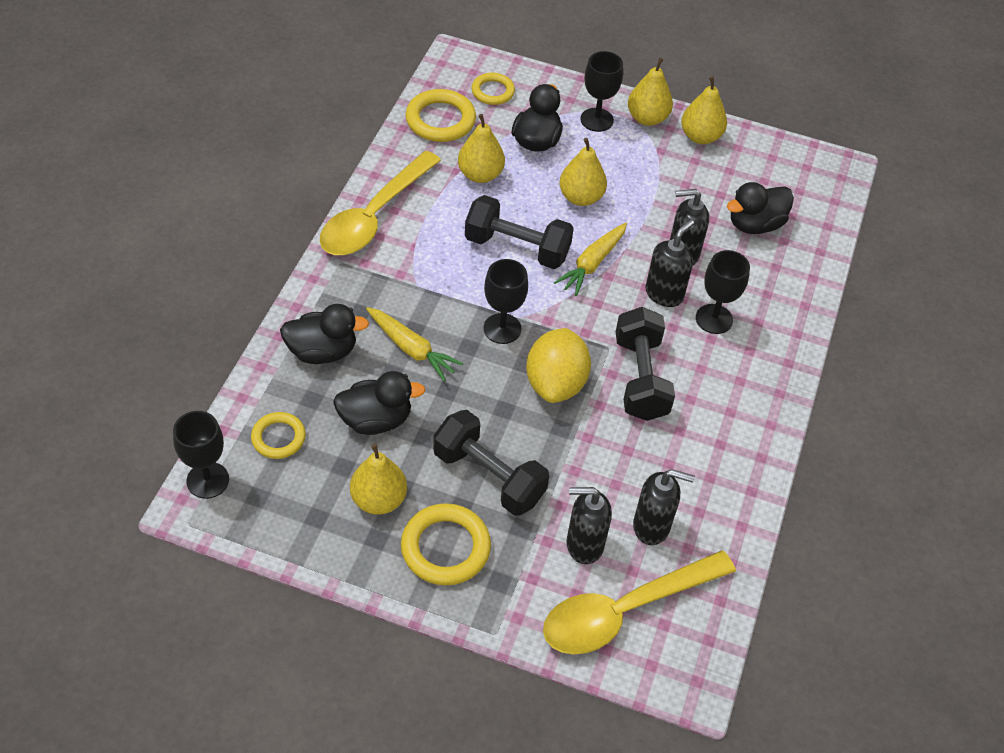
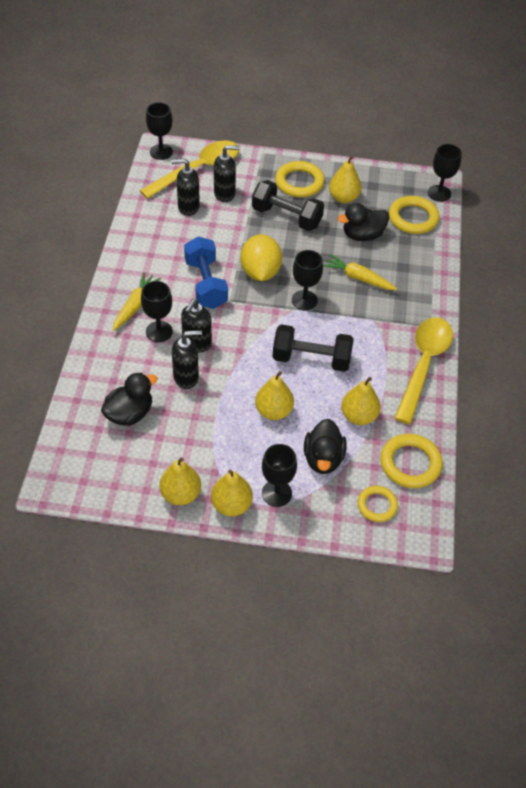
camera: 170 degrees right, 0 degrees up
yellow ring [251,412,306,459] -> yellow ring [389,196,439,234], size x1.58
black duck [280,304,369,364] -> none
yellow carrot [554,223,627,296] -> yellow carrot moved to [112,272,161,331]
black dumbbell [616,307,675,421] -> blue dumbbell [184,236,228,309]
none -> black goblet [146,102,173,160]

